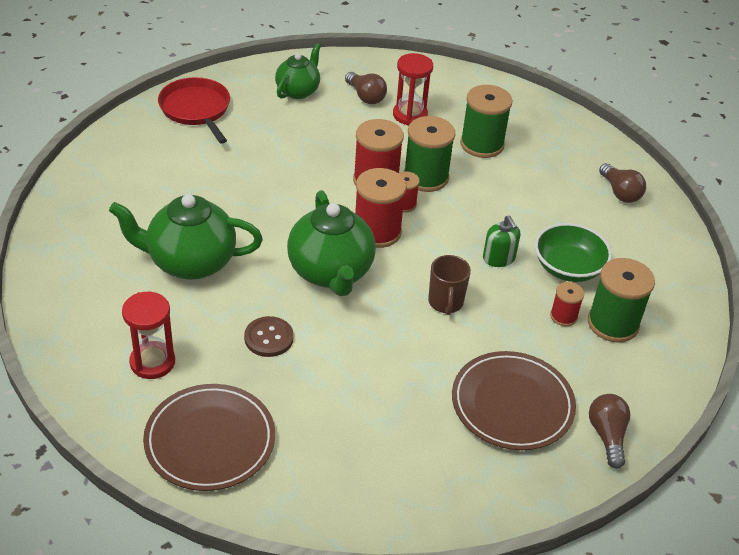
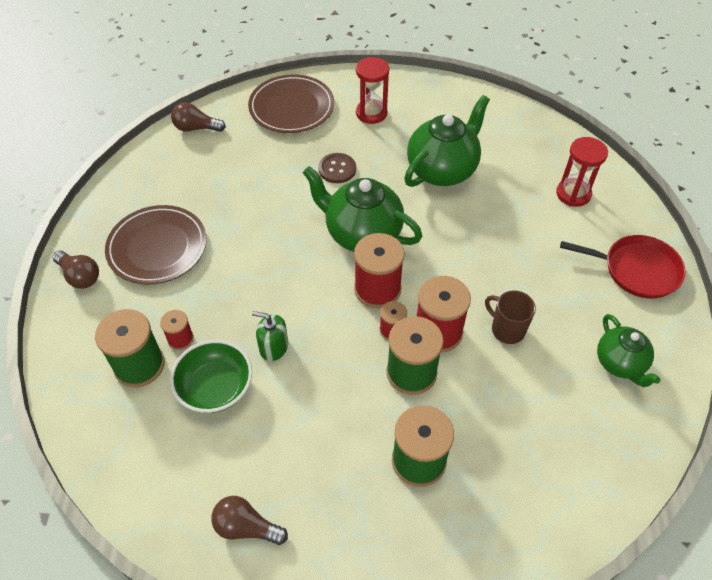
camera: 135 degrees right, 10 degrees up
brown light bulb [345,72,387,104] -> brown light bulb moved to [171,102,226,132]
red hourglass [393,53,433,126] -> red hourglass moved to [556,137,608,207]
brown mug [428,255,471,315] -> brown mug moved to [485,291,536,344]

